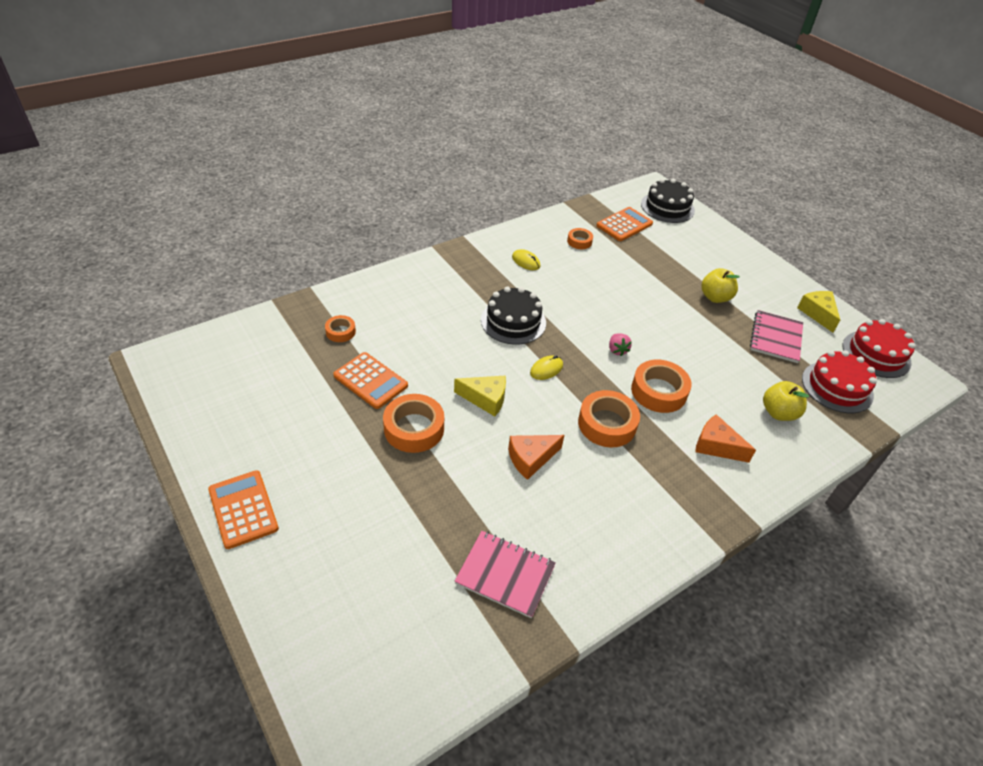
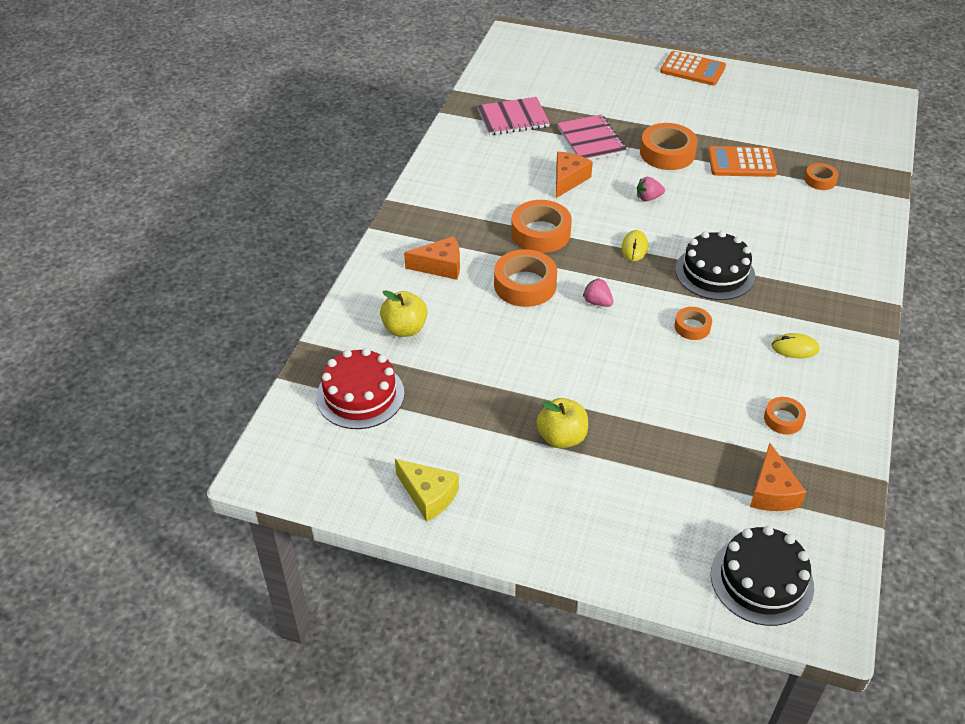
camera: 145 degrees right, 0 degrees up
yellow cheese [454,376,506,417] -> pink strawberry [637,177,665,201]
orange calculator [596,207,653,241] -> orange cheese [750,443,806,511]
pink notebook [750,310,803,363] -> pink notebook moved to [557,114,627,160]
red cake [843,319,916,378] -> none
none -> orange tape [675,307,712,340]

